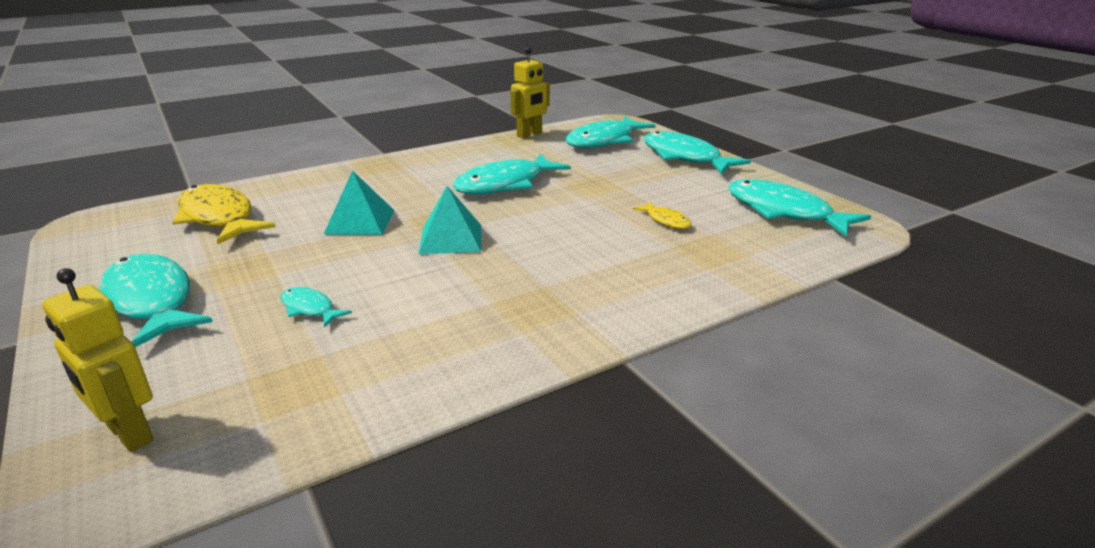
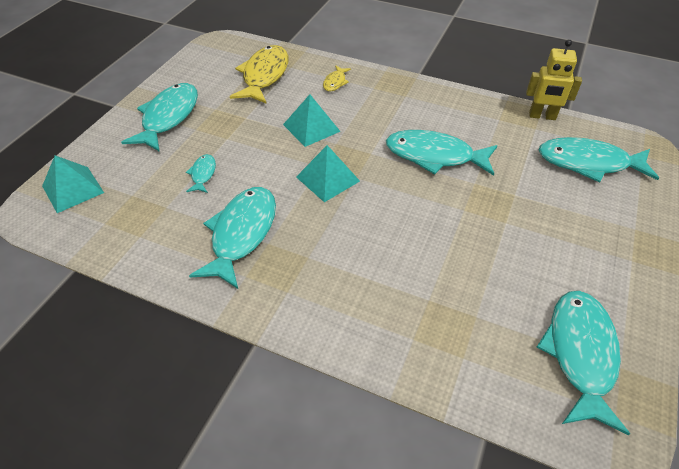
camera: 55 degrees right, 20 degrees up
yellow robot [42,268,153,452] -> turquoise pyramid [42,155,104,213]
yellow fish [633,202,691,229] -> yellow fish moved to [323,65,351,92]
turquoise fish [644,131,751,174] -> turquoise fish moved to [189,187,276,289]

